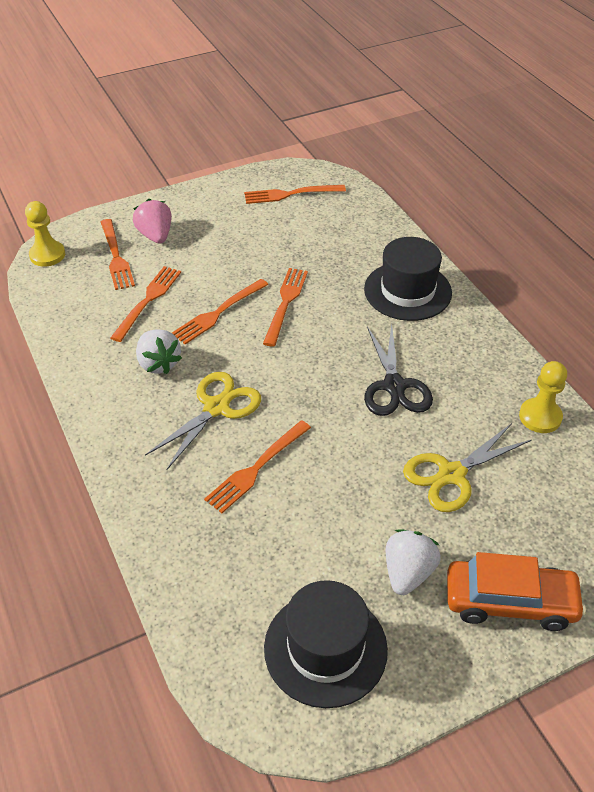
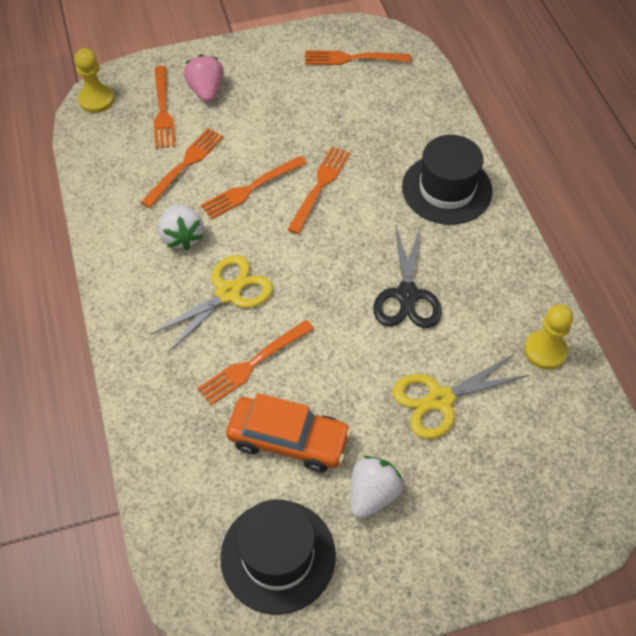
camera: 10 degrees right, 10 degrees up
orange car [447,552,586,631] -> orange car moved to [226,393,352,472]

